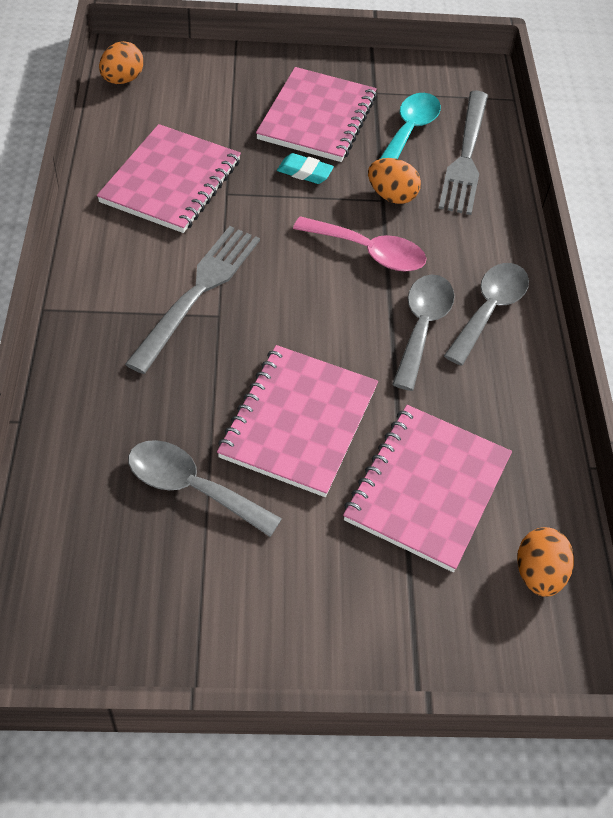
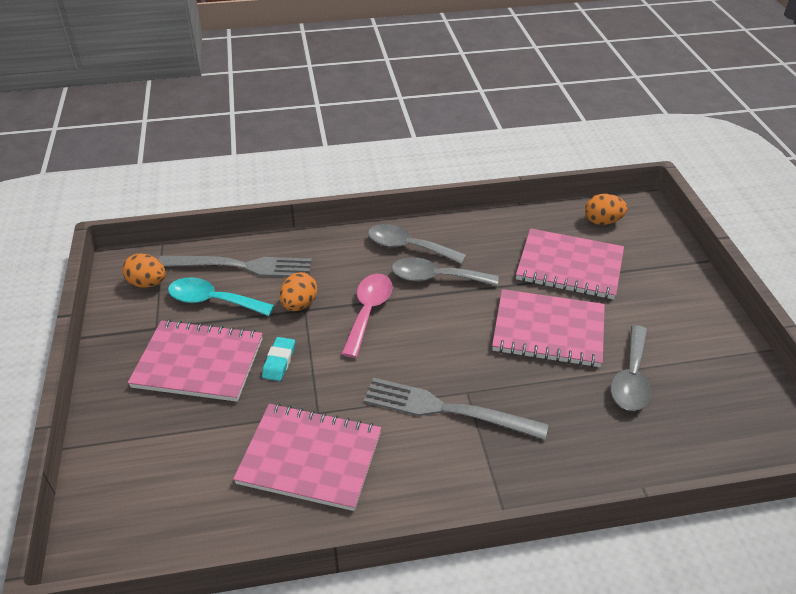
camera: 95 degrees left, 10 degrees down
orange egg [99,41,144,84] -> orange egg moved to [122,253,166,288]

